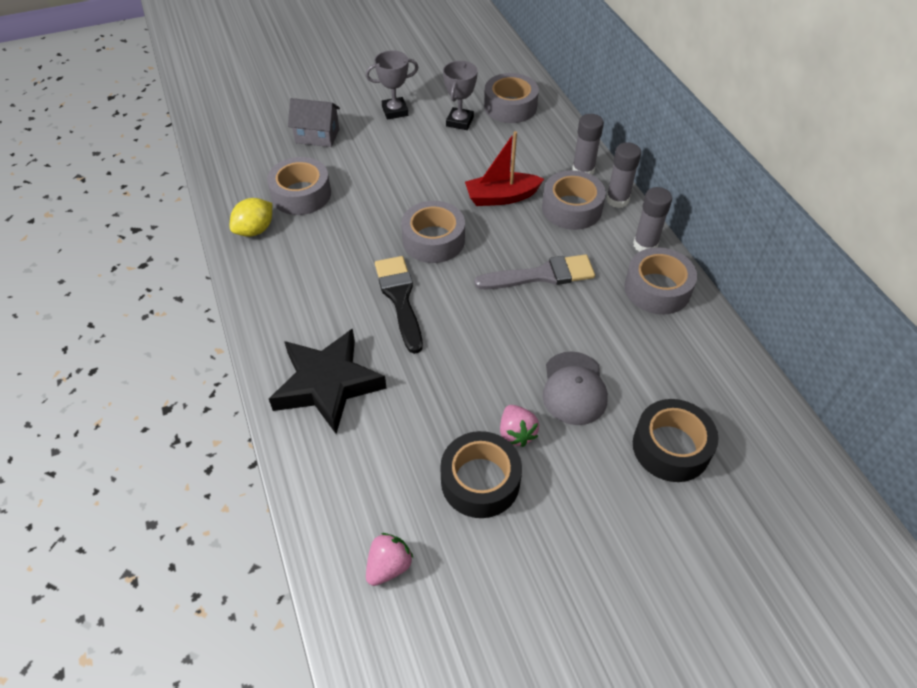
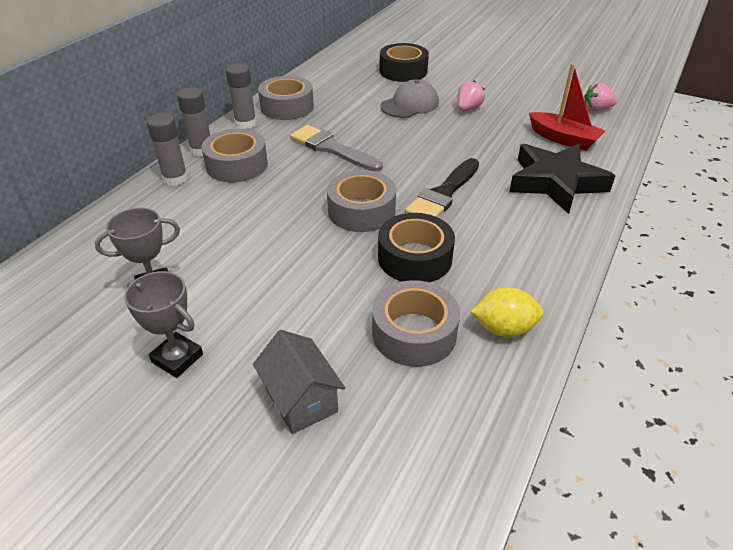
camera: 130 degrees left, 10 degrees down
black tape [440,431,522,518] -> black tape moved to [378,213,455,282]
red boat [465,131,544,206] -> red boat moved to [529,63,605,151]
grey tape [484,73,539,123] -> none

